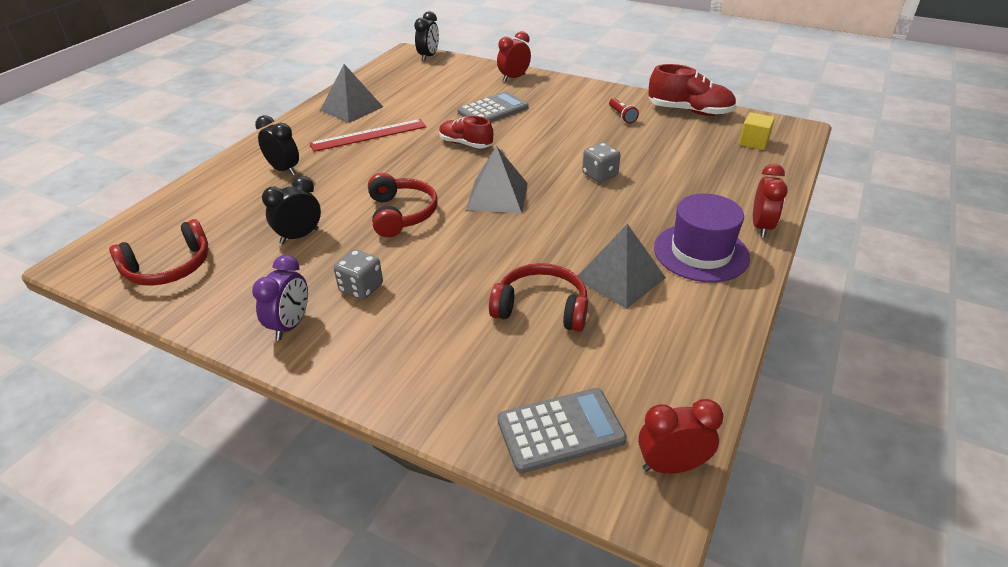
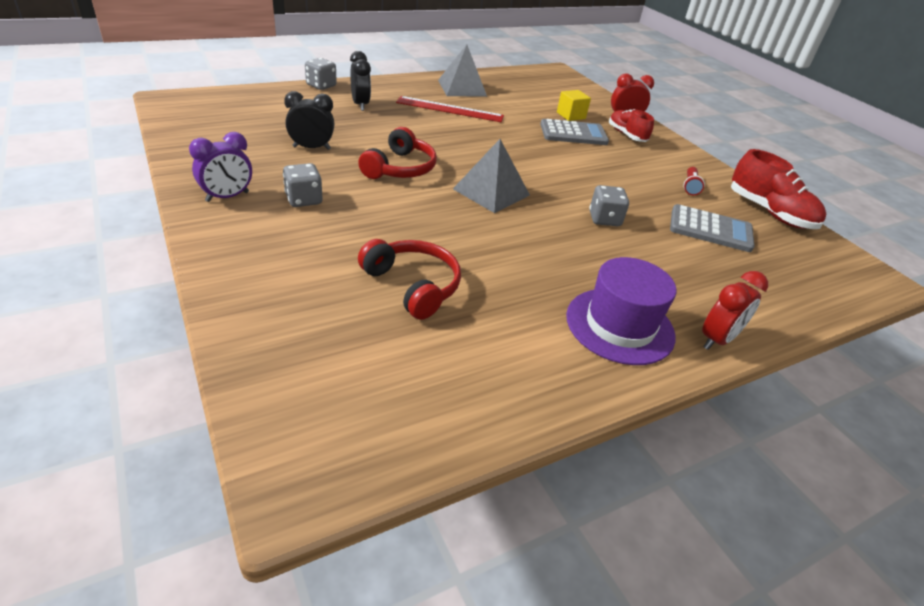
camera: 30 degrees right, 0 degrees up
red headphones [109,219,208,286] -> none
black clock [414,11,439,61] -> none
red shoe [439,116,493,149] -> red shoe moved to [609,109,654,142]
grey calculator [497,388,627,473] -> grey calculator moved to [670,204,755,252]
grey pyramid [578,224,666,309] -> none
red clock [638,399,723,474] -> none
yellow cube [739,112,775,150] -> yellow cube moved to [557,90,591,121]
none -> grey dice [305,58,337,90]

